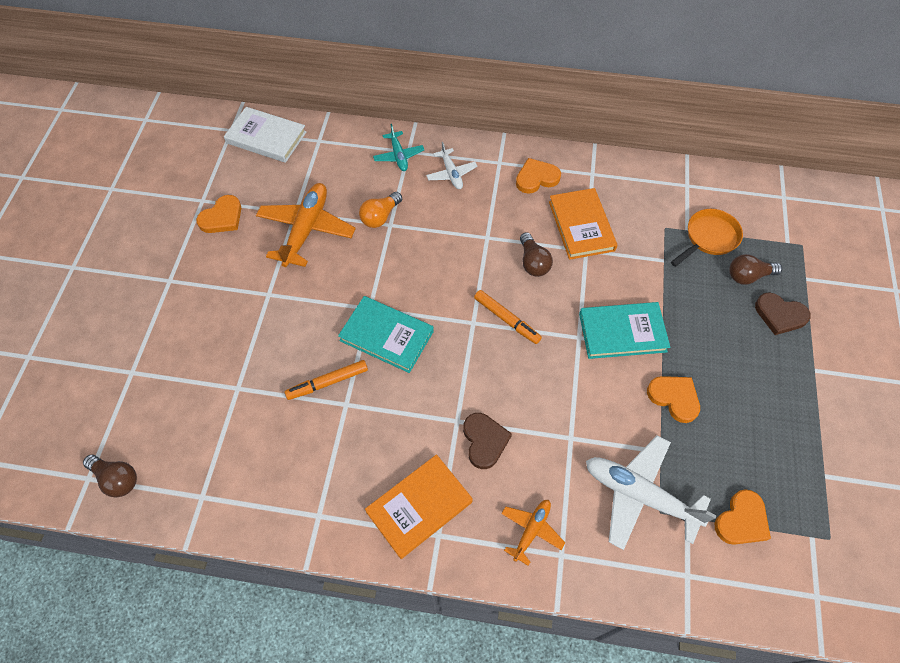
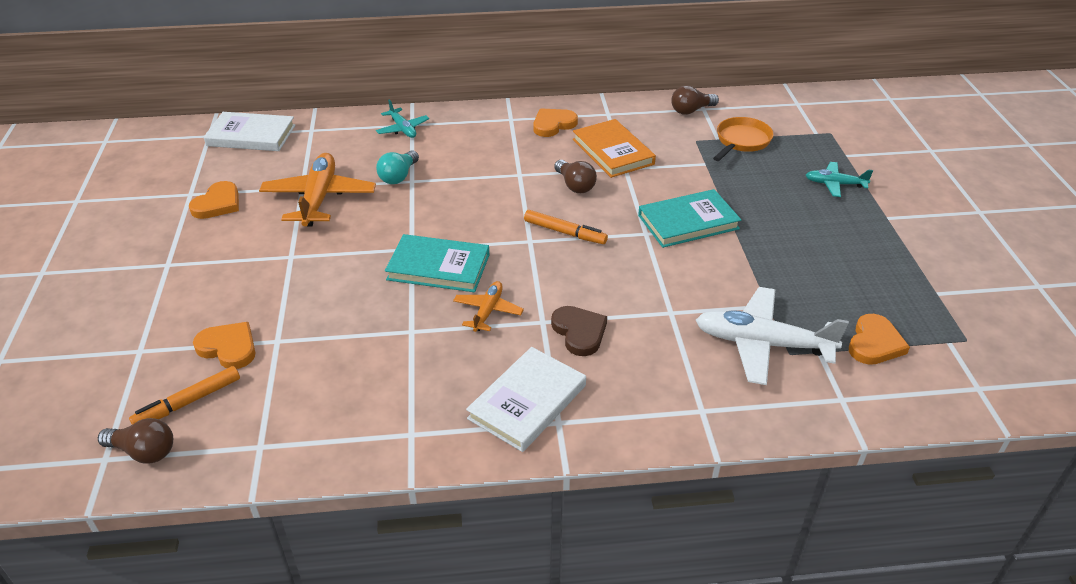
camera: 15 degrees left, 20 degrees down
orange marker [285,360,368,400] -> orange marker moved to [129,366,240,425]
orange light bulb [359,192,402,228] -> turquoise light bulb [376,150,419,184]
orange book [365,454,473,559] -> white book [466,347,586,452]
white plane [426,142,477,189] -> none
orange plane [501,500,565,566] -> orange plane moved to [453,281,524,332]
orange heart [647,376,700,423] -> orange heart moved to [193,322,255,369]
brown light bulb [729,254,782,285] -> brown light bulb moved to [671,85,719,115]
brown heart [755,293,811,335] -> turquoise plane [806,162,873,197]

